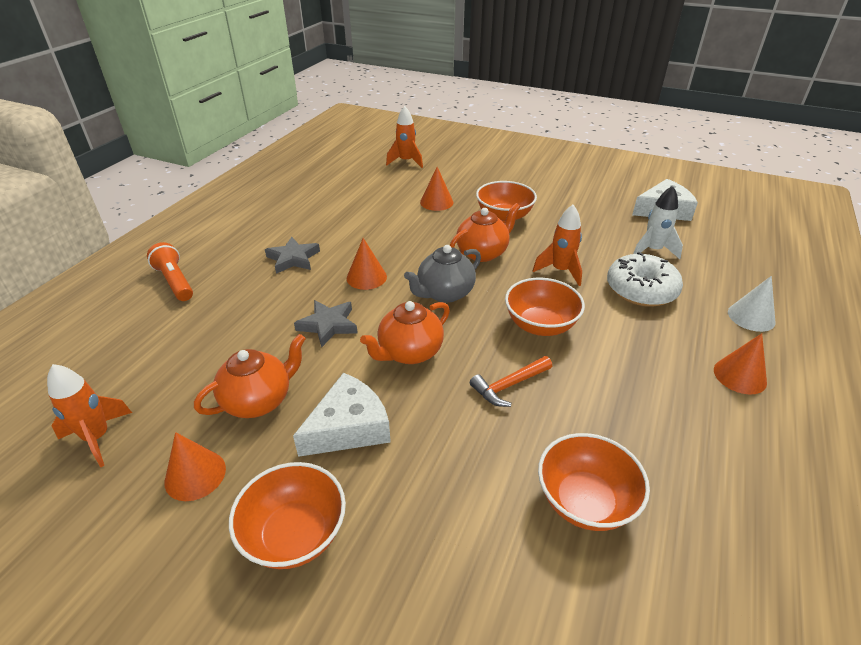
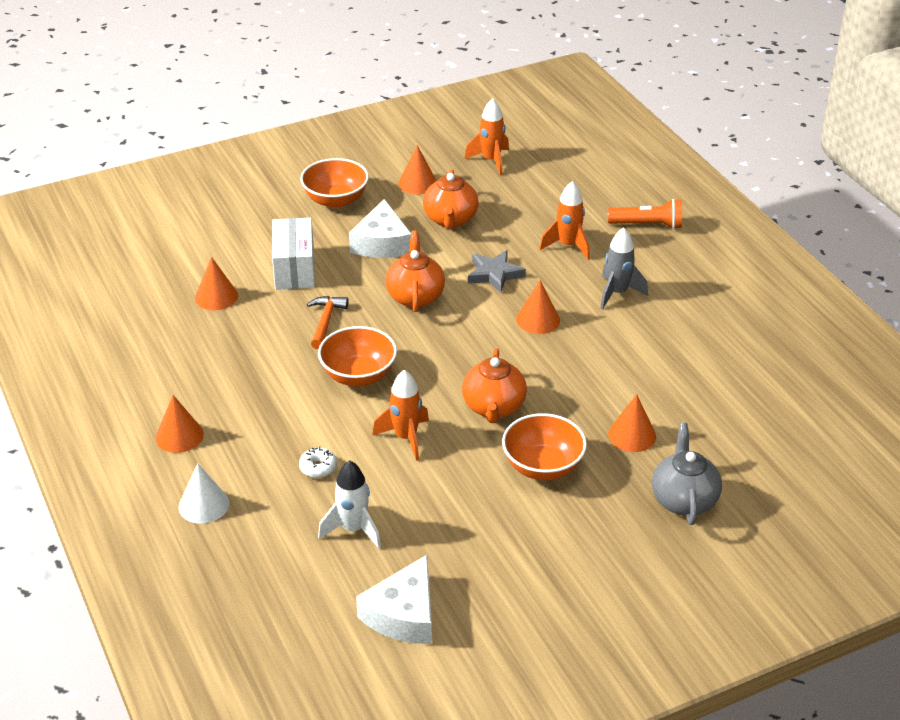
camera: 130 degrees right, 0 degrees up
grey star [265,237,320,274] -> grey rocket [600,227,648,309]
orange rocket [386,106,423,168] -> orange rocket moved to [540,181,590,260]
grey teapot [404,245,481,303] -> grey teapot moved to [652,423,722,525]
orange bowl [538,433,650,531] -> orange cone [195,257,238,310]
white donut [607,252,683,307] -> white donut [299,447,337,478], size x0.45
none -> white box [272,218,315,290]

